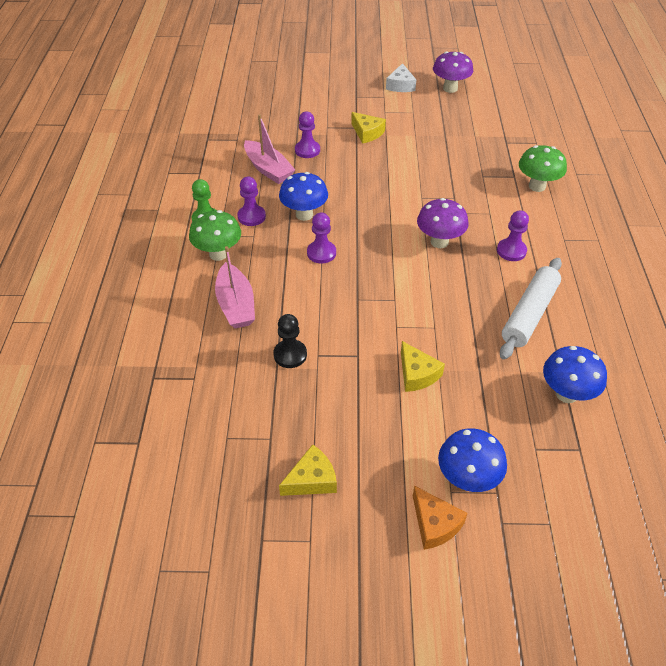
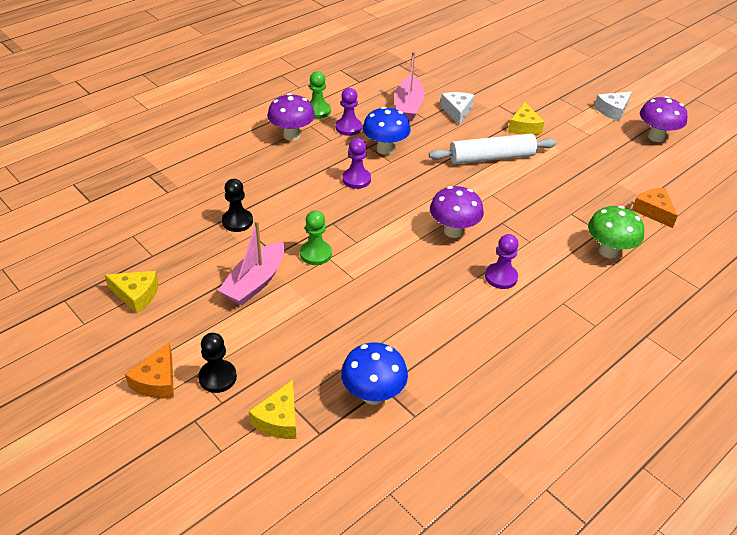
camera: 45 degrees right, 5 degrees down
green mushroom [189,210,241,261] -> purple mushroom [267,93,315,141]
pink boat [215,246,255,329] -> pink boat moved to [218,220,285,305]
purple pawn [295,111,320,158] -> white cheese [440,92,474,125]
yellow cheese [401,341,445,392] -> yellow cheese moved to [249,380,296,439]
blue mushroom [438,428,507,492] -> black pawn [198,333,237,393]
white rolling pin [500,258,562,359] -> white rolling pin moved to [429,134,556,164]
none -> green pawn [300,211,332,265]
none -> orange cheese [632,188,678,228]

